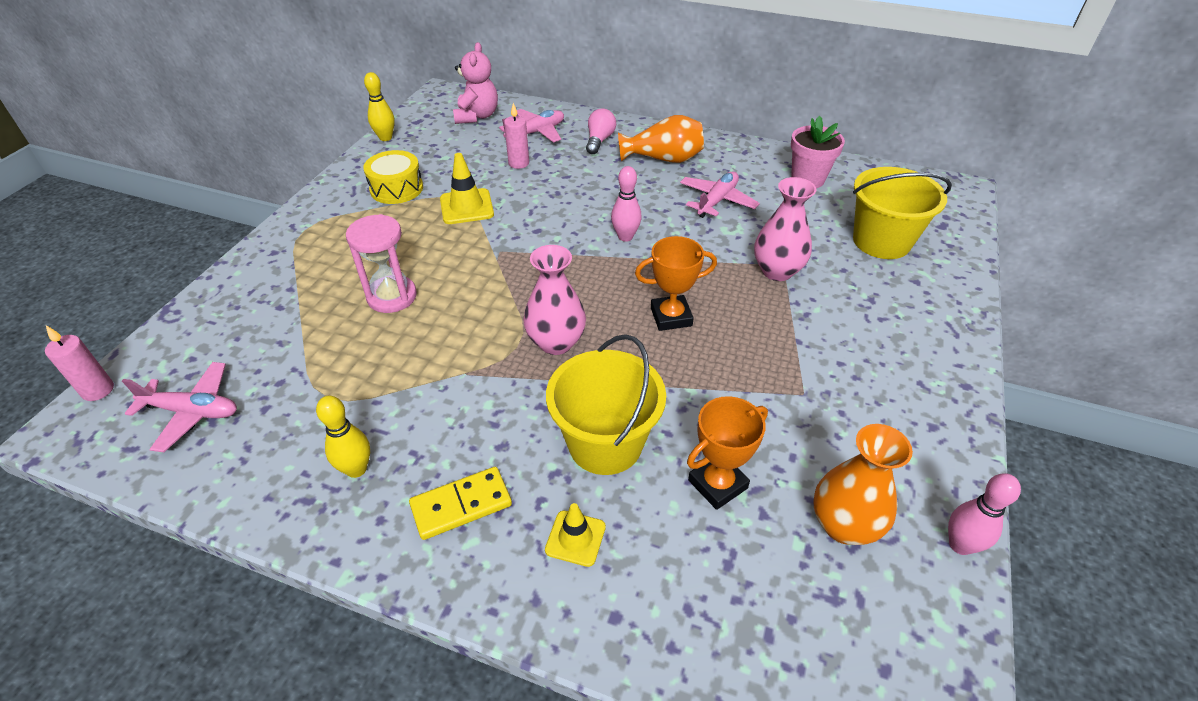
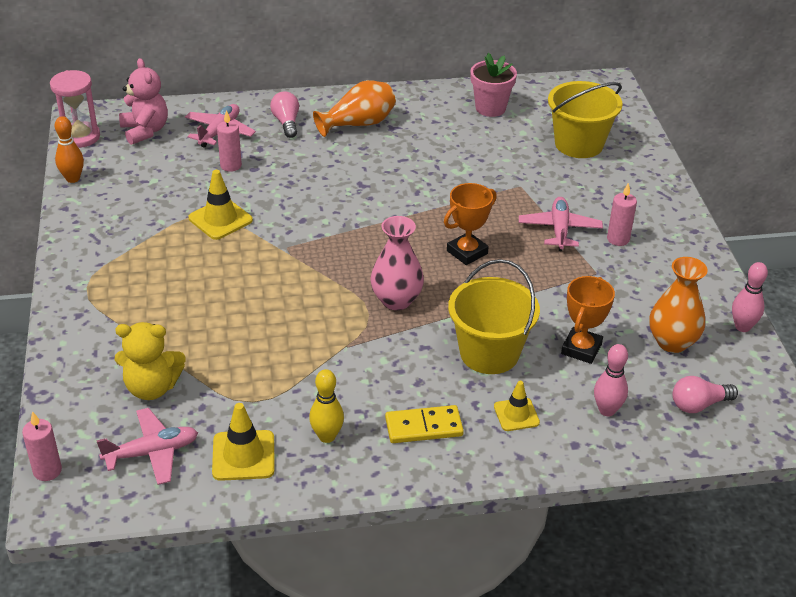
camera: 30 degrees left, 5 degrees down
pink hourglass [346,214,417,313] -> pink hourglass moved to [50,70,100,148]
yellow drum [363,150,423,204] -> none
yellow bowling pin [364,72,395,141] -> orange bowling pin [55,116,84,183]
yellow domino [409,467,512,540] -> yellow domino turned 45 degrees clockwise [385,405,464,443]
pink bowling pin [611,166,642,242] -> pink bowling pin moved to [594,344,628,416]
pink plane [680,172,760,218] -> pink plane moved to [519,197,603,251]
pink vase [754,177,817,281] -> none
none -> yellow teddy bear [115,322,185,400]
none -> yellow traffic cone [212,403,275,481]
none -> pink candle [607,183,637,246]
none -> pink light bulb [672,376,738,413]

